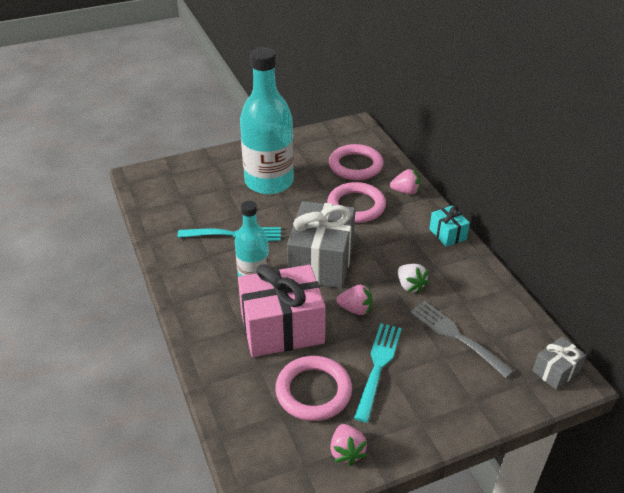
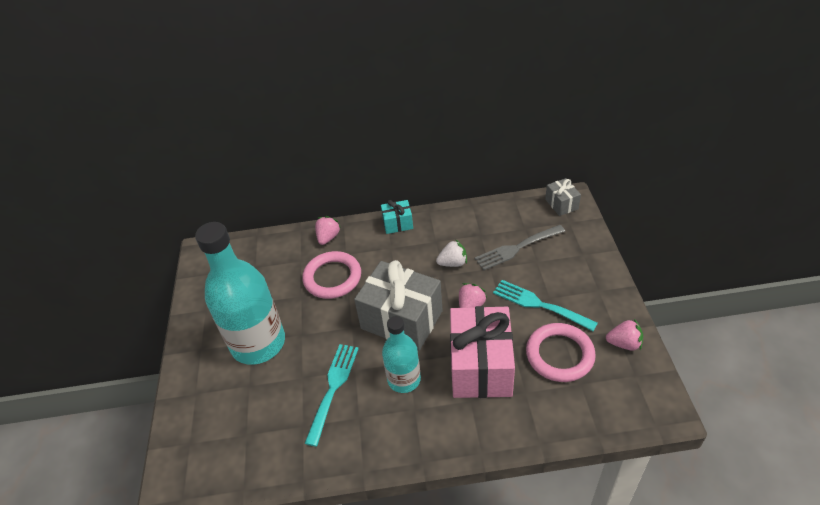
camera: 70 degrees left, 5 degrees up
pink ring [329,144,383,180] -> none

